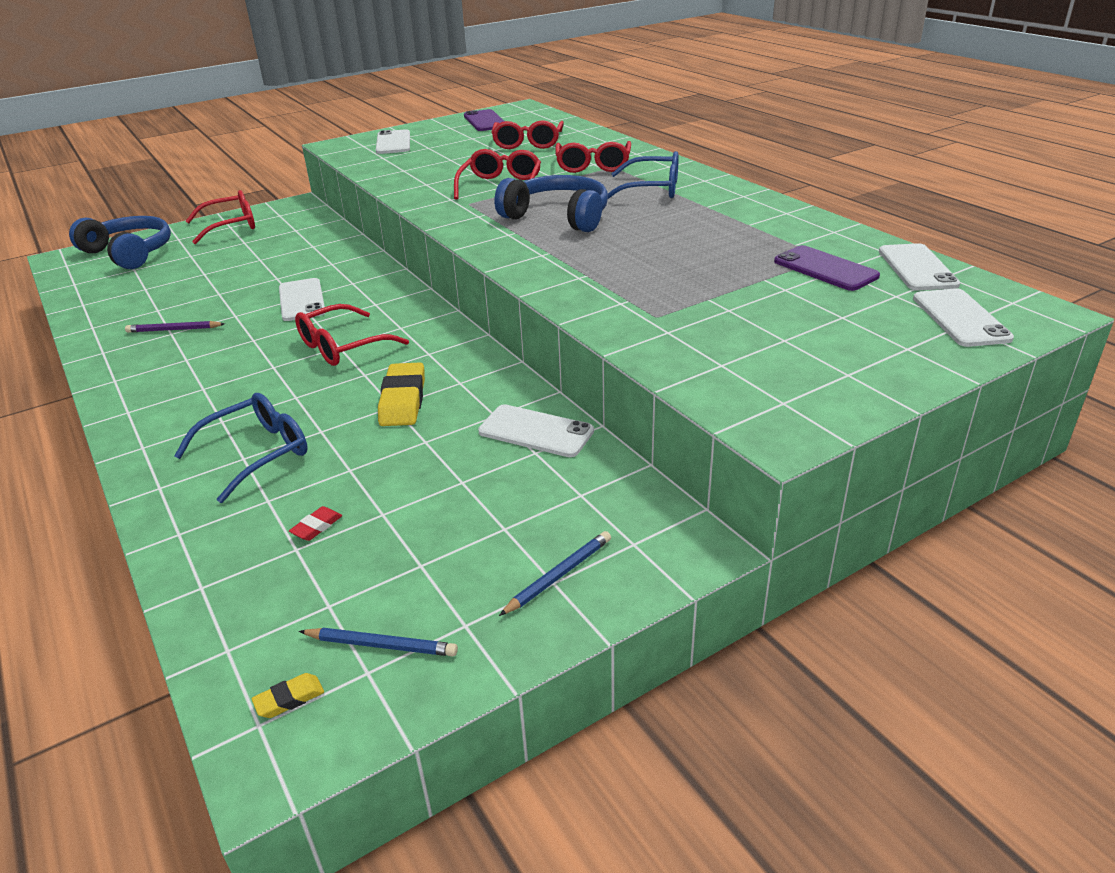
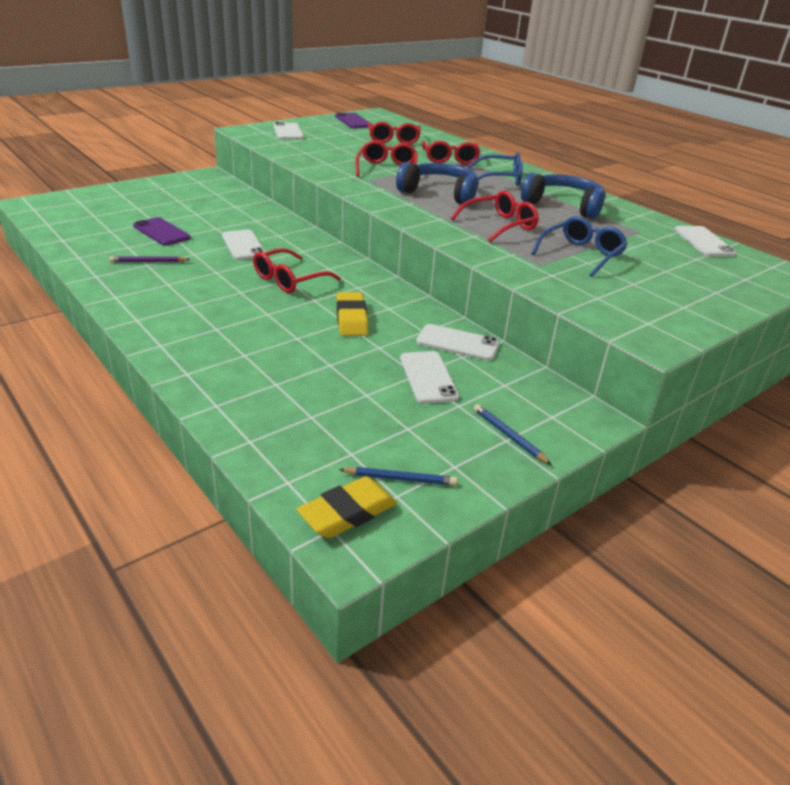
camera: 10 degrees left, 0 degrees up
blue headphones [69,216,171,269] -> blue headphones moved to [521,172,606,219]
blue glasses [174,393,308,503] -> blue glasses moved to [531,216,628,277]
red glasses [186,190,255,244] -> red glasses moved to [451,191,539,243]
yellow eraser [252,673,324,718] -> yellow eraser [297,476,397,538], size x2.10
red eraser [289,506,342,541] -> none
blue pencil [499,531,611,616] -> blue pencil turned 75 degrees counterclockwise [474,404,552,465]
purple phone [774,245,880,291] -> purple phone moved to [133,217,191,246]
white phone [913,288,1014,347] -> white phone moved to [400,351,459,404]

